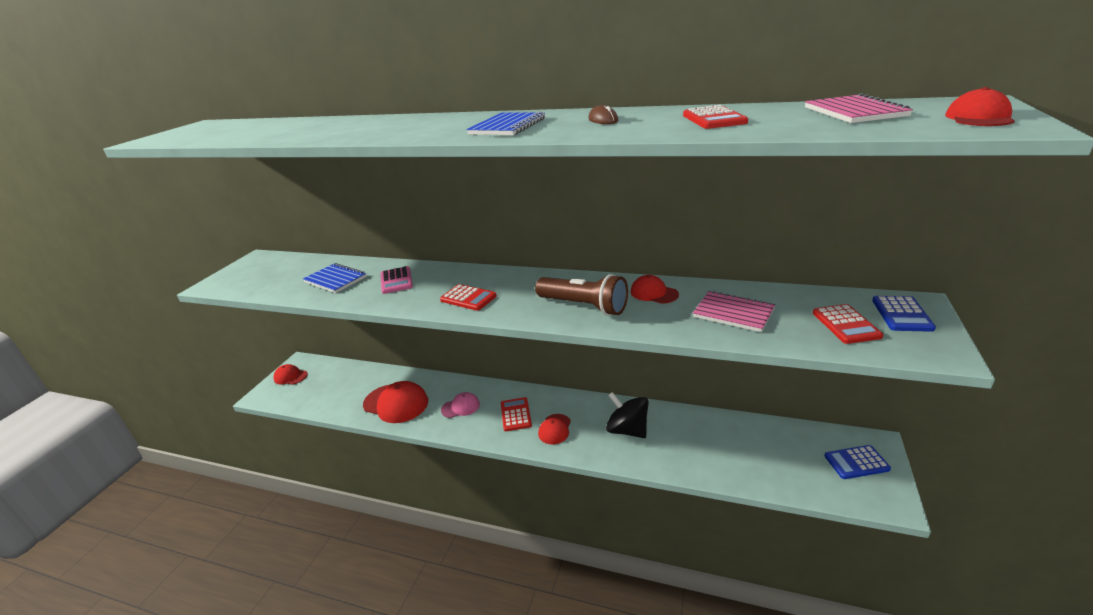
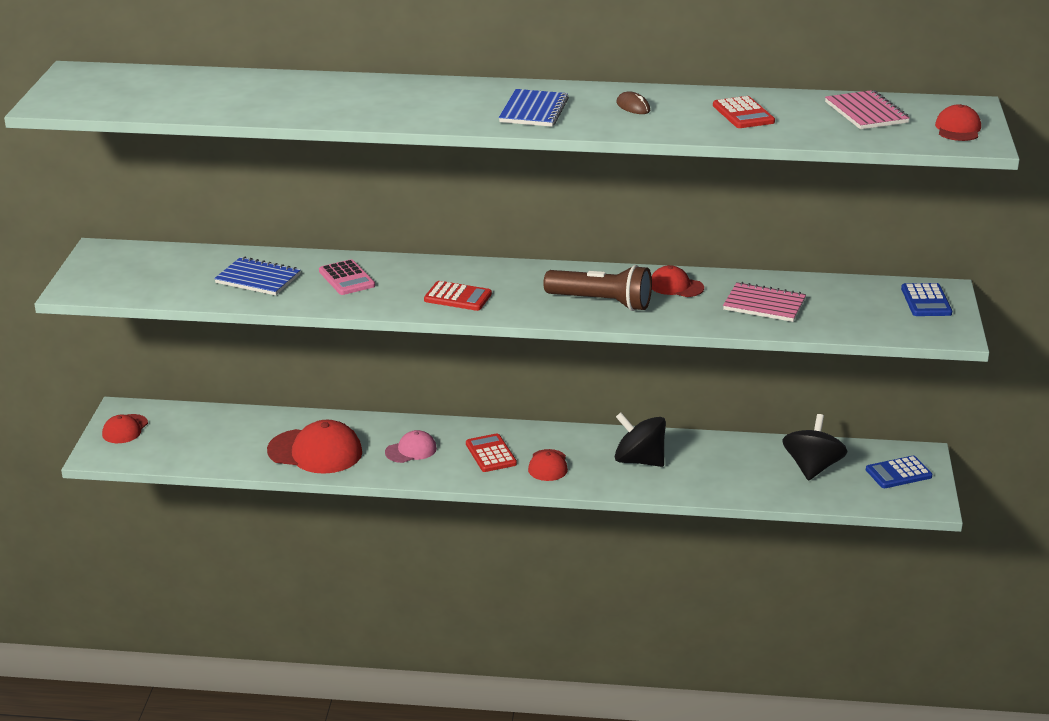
camera: 15 degrees left, 0 degrees up
red cap [273,364,308,385] -> red cap turned 75 degrees counterclockwise [102,414,148,443]
red calculator [813,304,883,344] -> none
none -> black spinning top [782,414,848,481]

